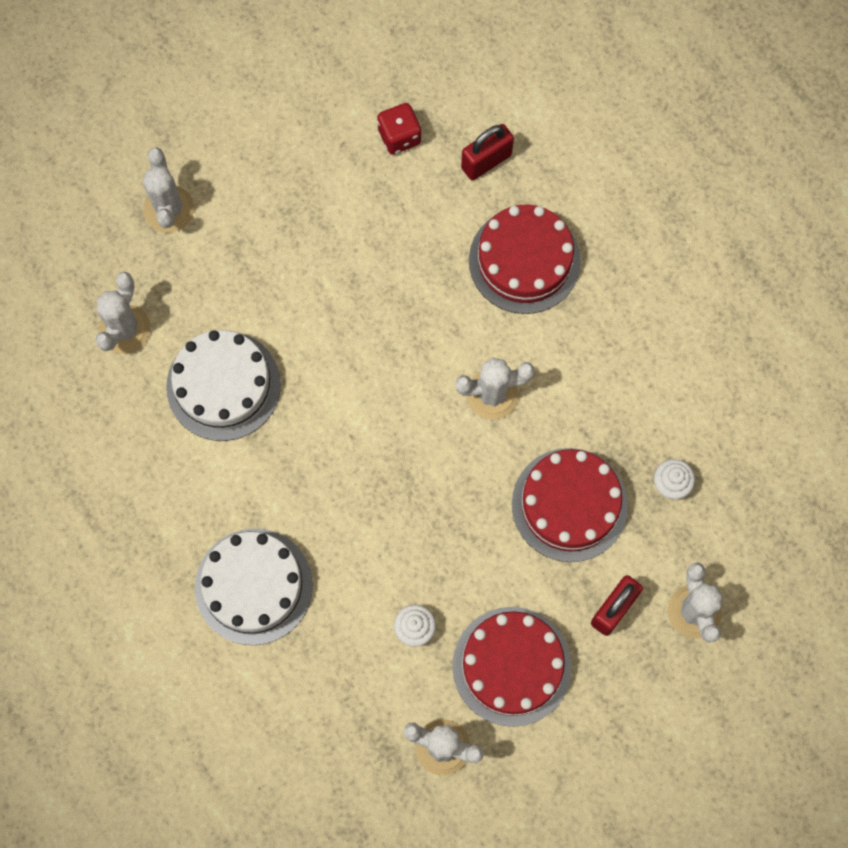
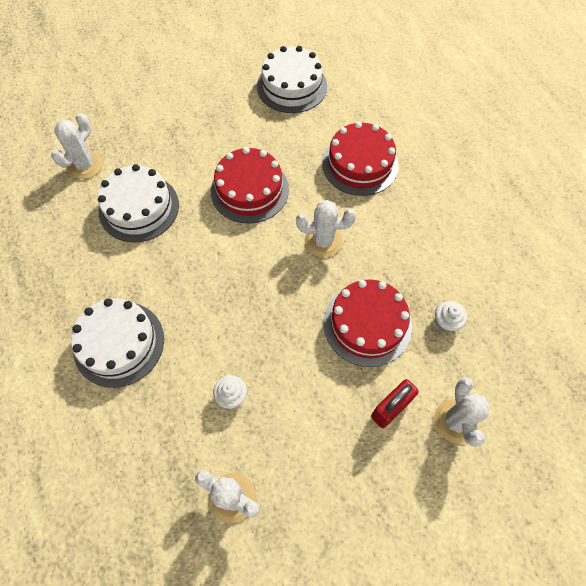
camera: 10 degrees right, 10 degrees down
white cactus [143,148,194,233] -> none
red dice [377,103,421,155] -> white cake [257,46,327,113]
red cake [452,607,572,727] -> red cake moved to [211,147,289,223]
red padlock [461,124,514,181] -> none

